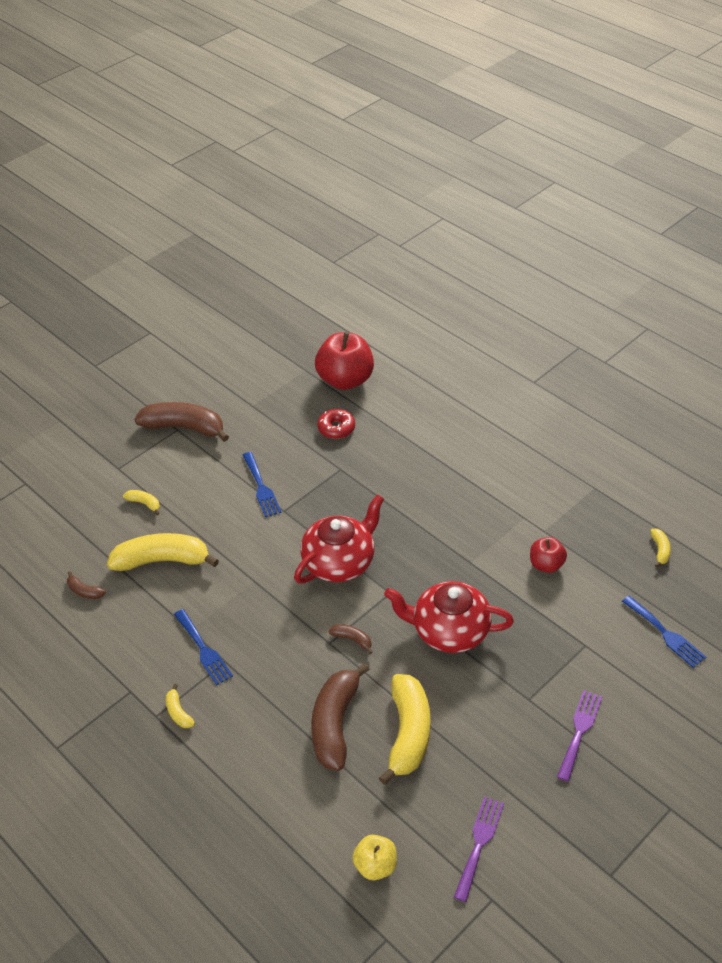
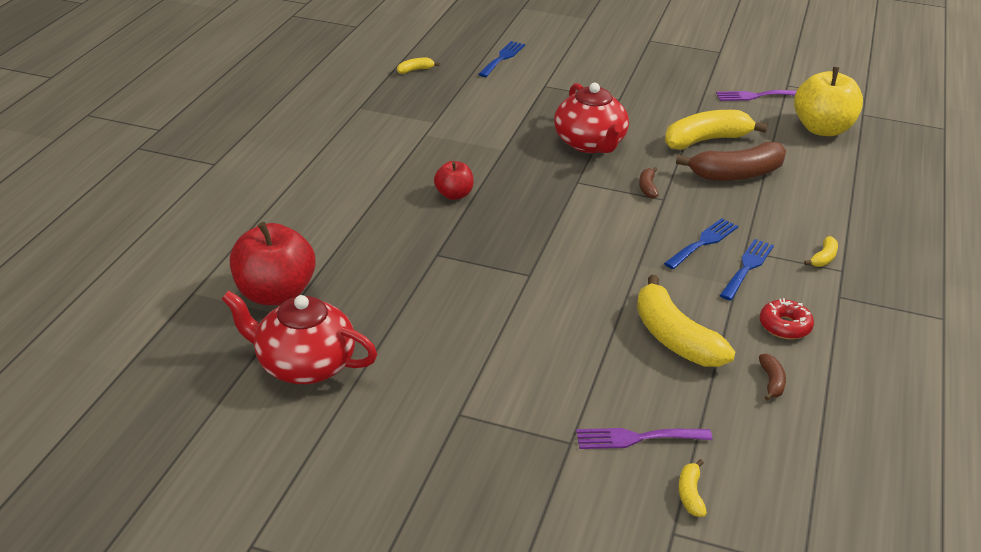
camera: 120 degrees left, 10 degrees down
yellow banana [123,490,160,515] -> yellow banana moved to [678,459,707,517]
brown banana [134,402,229,442] -> none
blue fork [243,452,282,517] -> blue fork moved to [664,218,738,269]
red teapot [294,494,384,583] -> red teapot moved to [222,290,377,384]
red donut [317,409,355,439] -> red donut moved to [760,298,814,339]
yellow apple [352,835,397,880] -> yellow apple [794,67,863,136], size x1.85
red apple [530,537,567,573] -> red apple moved to [434,161,474,200]
purple fork [557,690,603,781] -> purple fork moved to [576,428,712,449]

